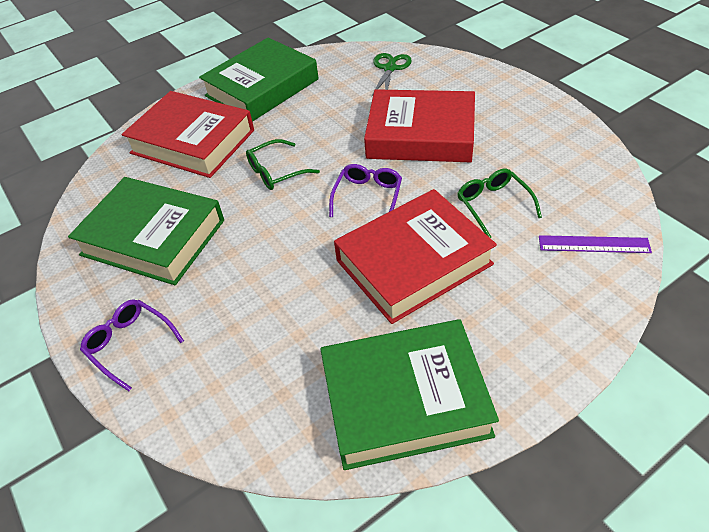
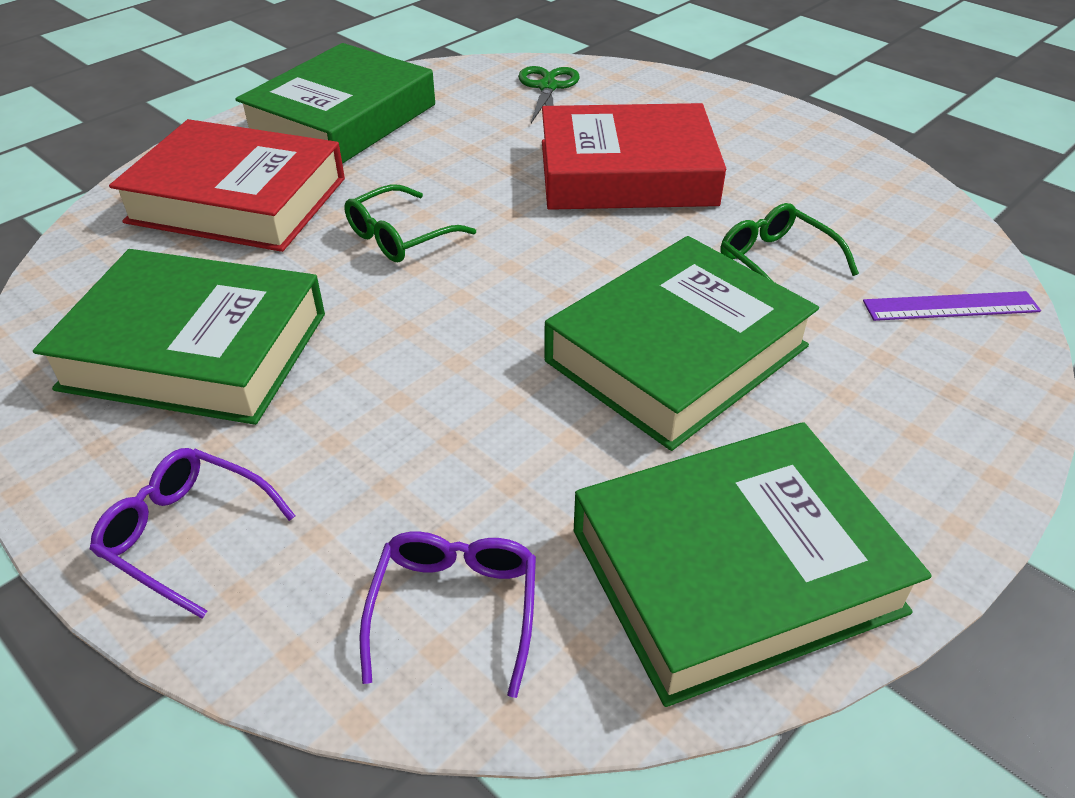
camera: 15 degrees left, 5 degrees down
purple glasses [329,164,402,217] -> purple glasses moved to [359,531,536,698]
red book [334,189,497,324] -> green book [544,236,819,451]

